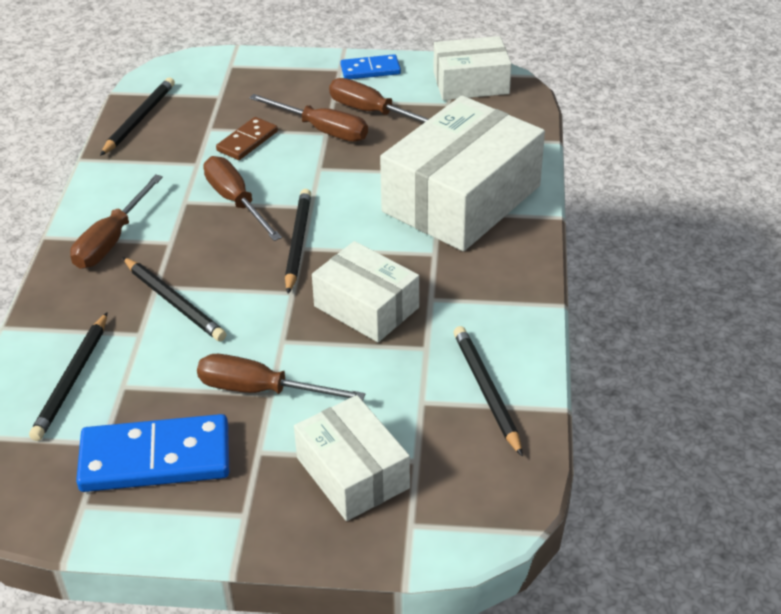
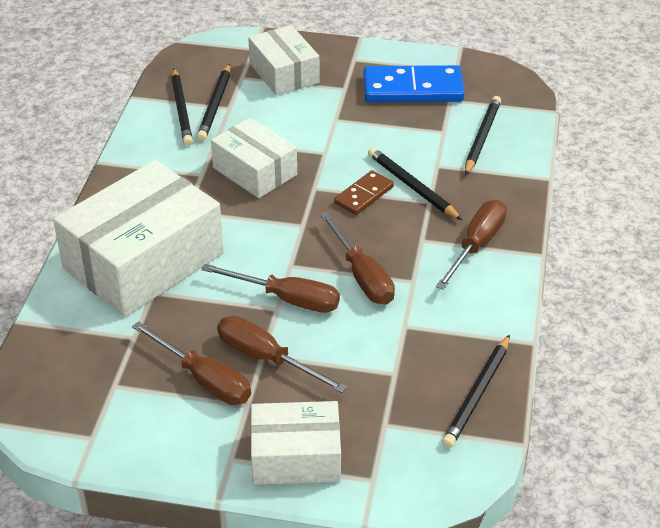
camera: 175 degrees left, 0 degrees up
brown screwdriver [197,354,365,401] -> brown screwdriver moved to [202,264,340,313]
brown domino [216,117,278,160] -> brown domino moved to [334,170,394,215]
black pencil [285,189,311,294] -> black pencil moved to [197,64,230,141]
blue domino [340,54,401,79] -> none
white box [433,36,512,100] -> white box moved to [251,401,341,485]

